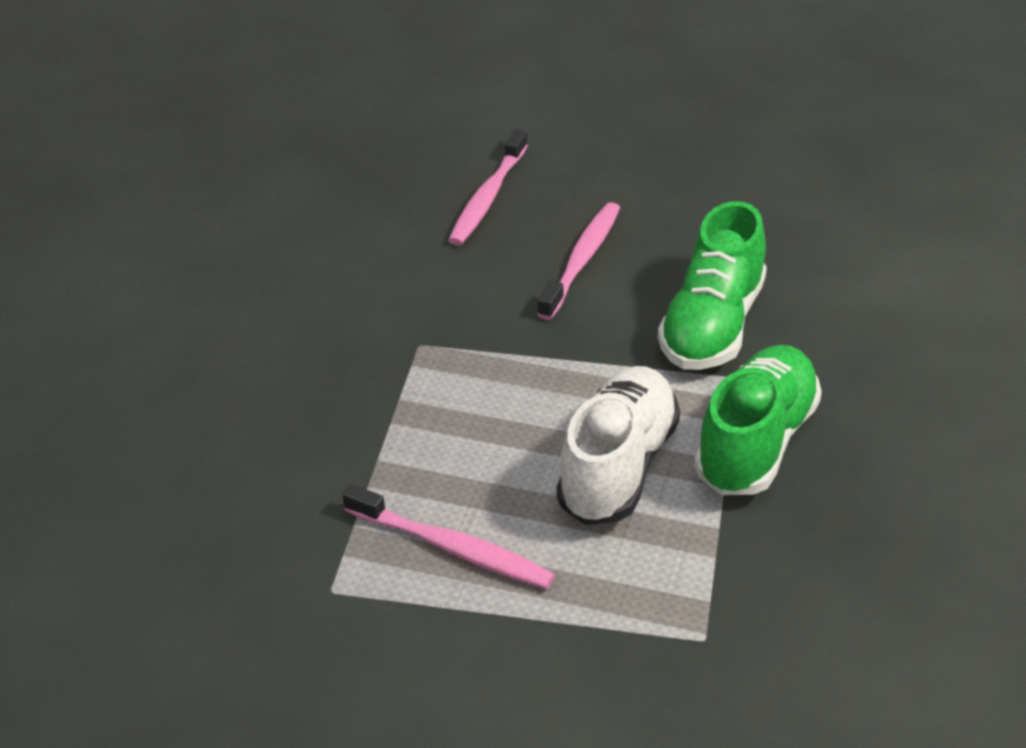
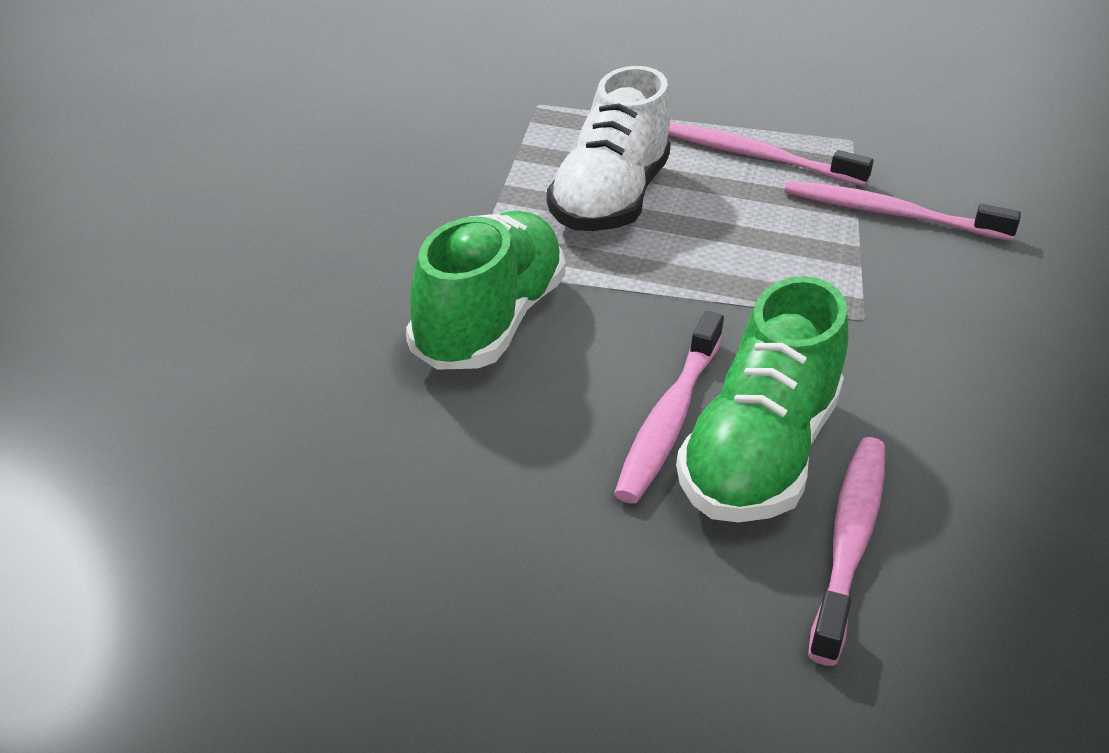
camera: 175 degrees right, 5 degrees down
green shoe [694,345,822,495] -> green shoe moved to [676,276,848,522]
none -> pink toothbrush [784,180,1021,241]

